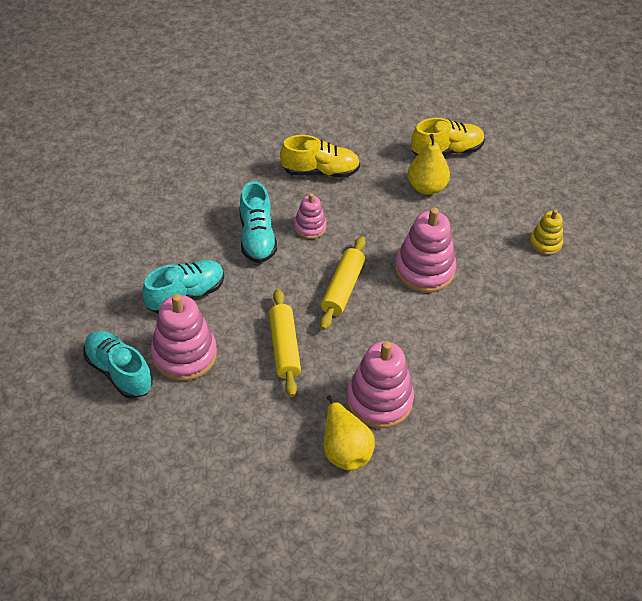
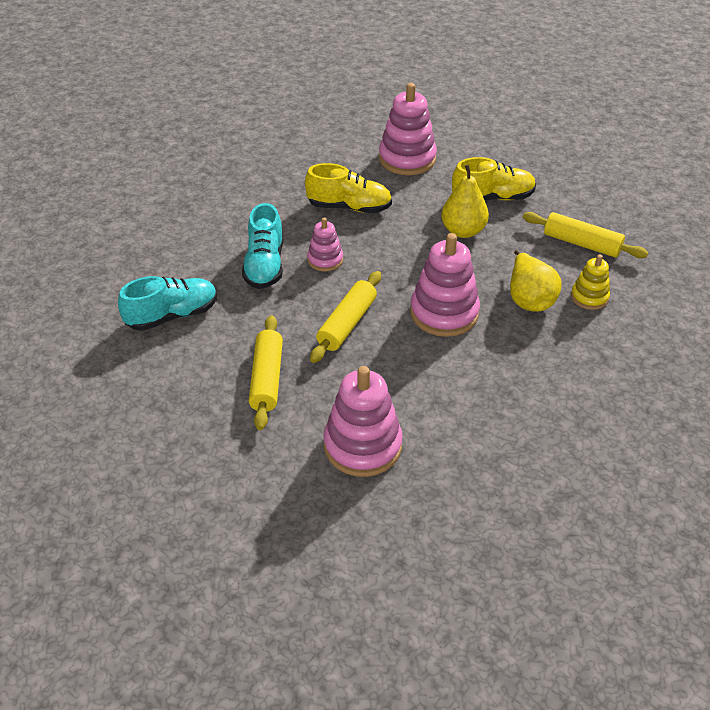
camera: 10 degrees right, 5 degrees down
turquoise shoe [83,331,153,399] -> none
pink stacking toy [151,294,217,381] -> pink stacking toy moved to [379,83,437,175]
yellow pear [324,395,375,471] -> yellow pear moved to [510,250,561,312]
none -> yellow rolling pin [523,212,648,258]

